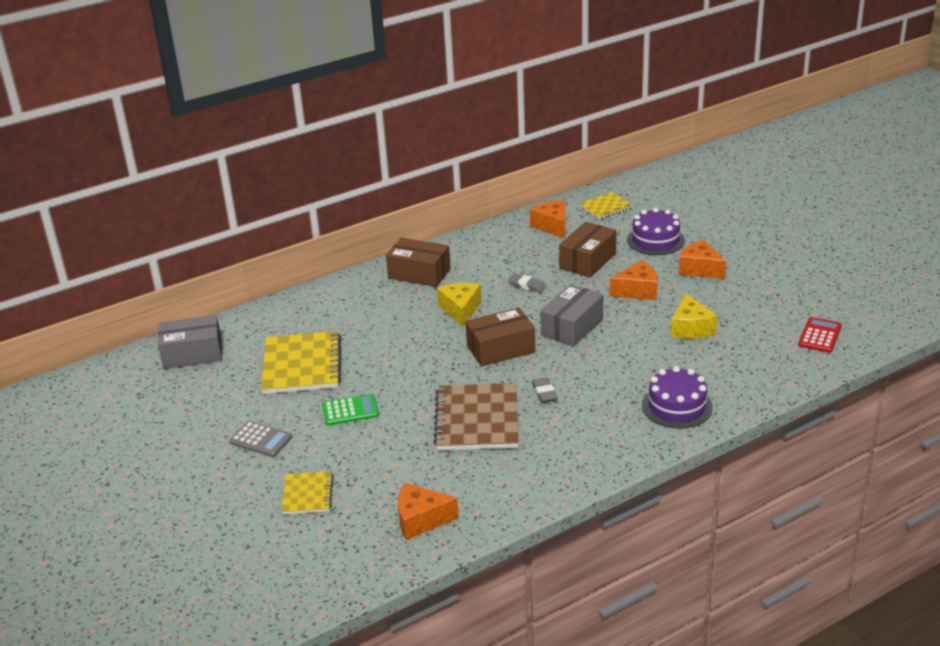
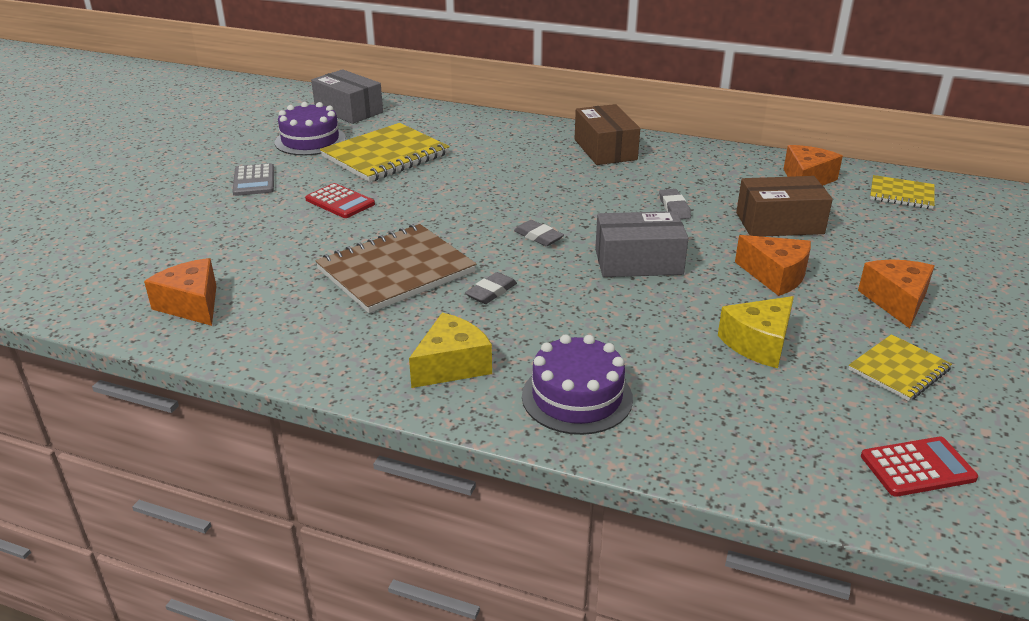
camera: 50 degrees right, 0 degrees up
yellow notebook [281,471,333,515] -> yellow notebook moved to [848,334,952,401]
green calculator [322,394,379,425] -> red calculator [305,183,375,218]
yellow cheese [437,283,481,327] -> yellow cheese moved to [409,313,492,388]
brown box [466,307,535,367] -> grey eraser [514,220,564,246]
purple cake [627,208,685,255] -> purple cake moved to [274,102,346,156]

